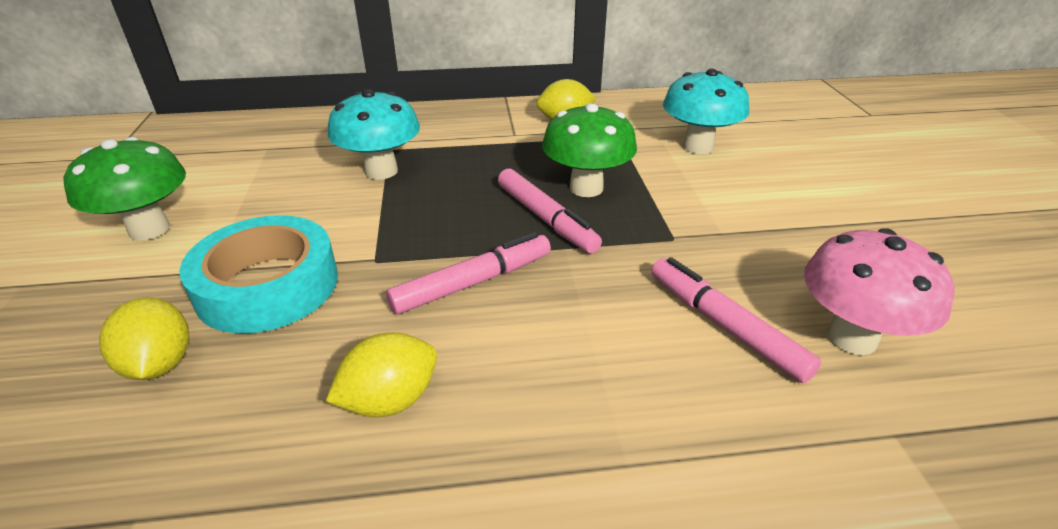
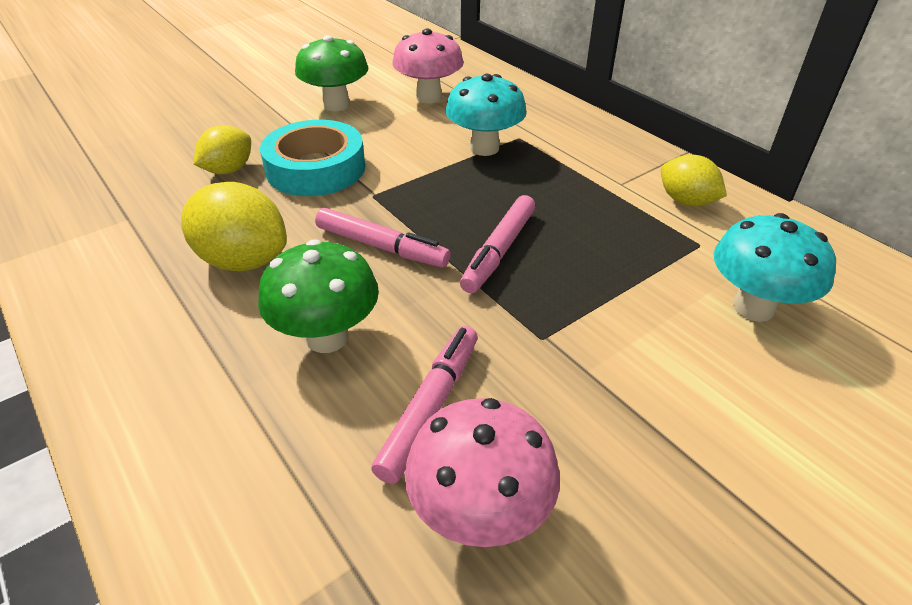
camera: 60 degrees right, 5 degrees up
yellow lemon [326,332,437,417] -> yellow lemon [181,182,287,271], size x1.54
green mushroom [542,103,637,197] -> green mushroom moved to [258,239,379,353]
none -> pink mushroom [392,29,464,103]

